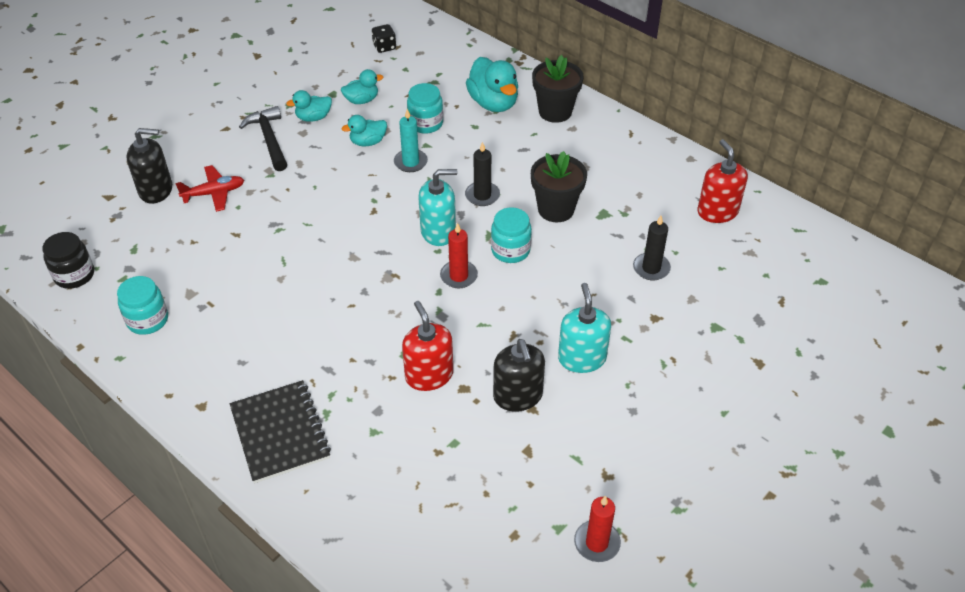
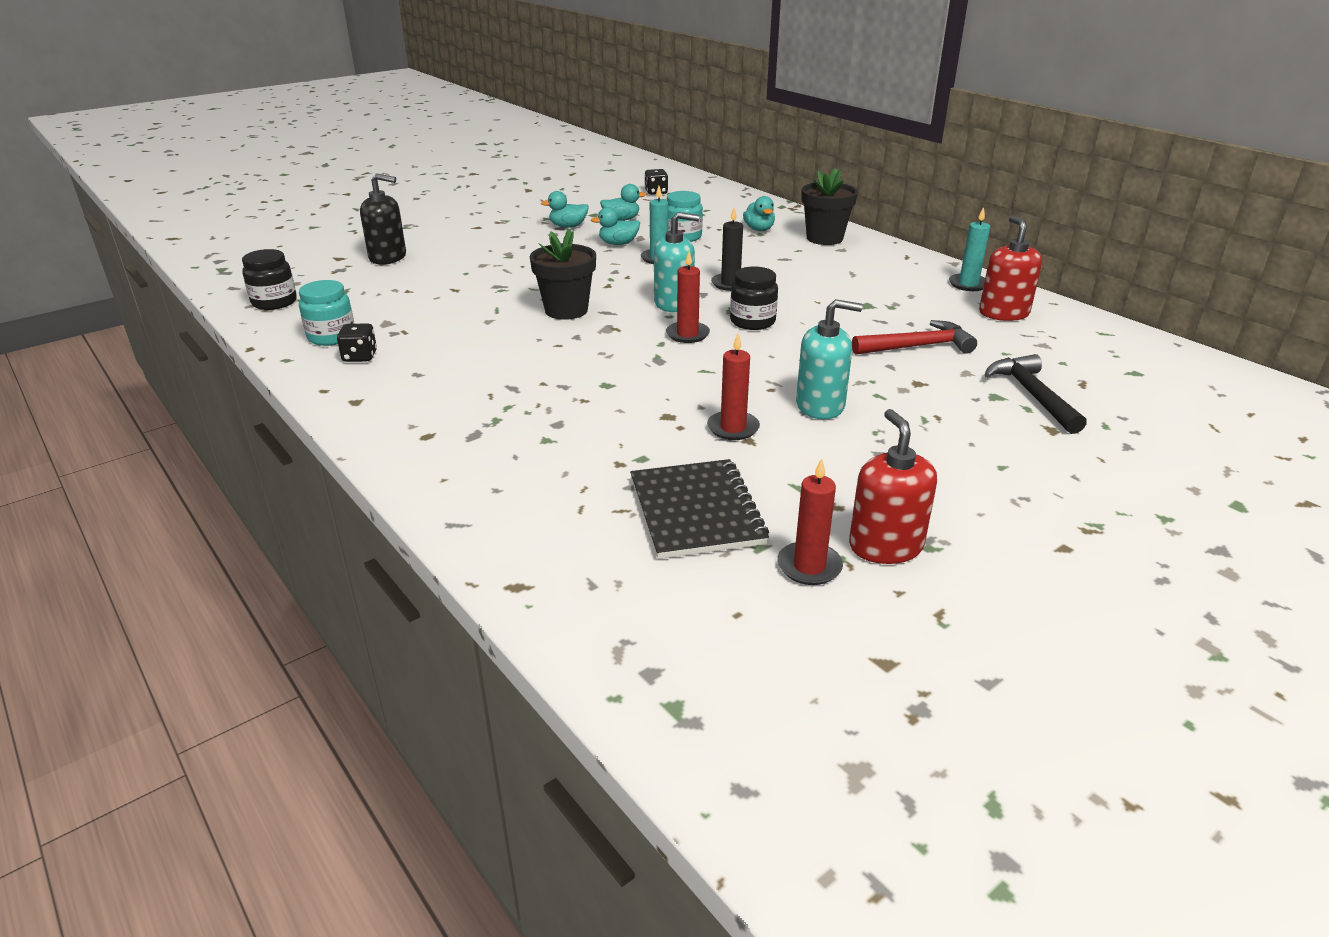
camera: 10 degrees right, 15 degrees down
red plane [175,165,244,212] -> none
black notebook [230,380,331,483] -> black notebook moved to [630,459,769,559]
black hammer [239,106,287,171] -> black hammer moved to [985,354,1087,434]
red soap dispenser [402,301,453,391] -> red soap dispenser moved to [849,409,937,564]
turquoise duck [466,57,518,112] -> turquoise duck [743,196,775,231], size x0.58
turquoise jar [491,207,532,263] -> black jar [730,266,778,330]
black soap dispenser [493,339,545,411] -> red candle [707,334,760,440]
black flower pot [531,151,587,222] -> black flower pot moved to [530,229,596,320]
turquoise soap dispenser [558,283,611,373] -> turquoise soap dispenser turned 90 degrees clockwise [796,299,863,419]
black candle [633,216,671,280] -> red hammer [852,320,977,355]
none -> black dice [337,324,377,362]
none -> turquoise candle [949,207,990,291]

